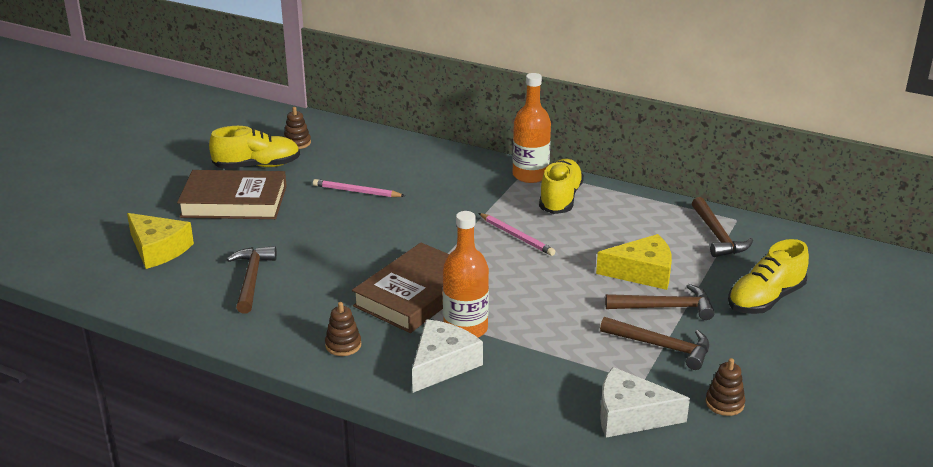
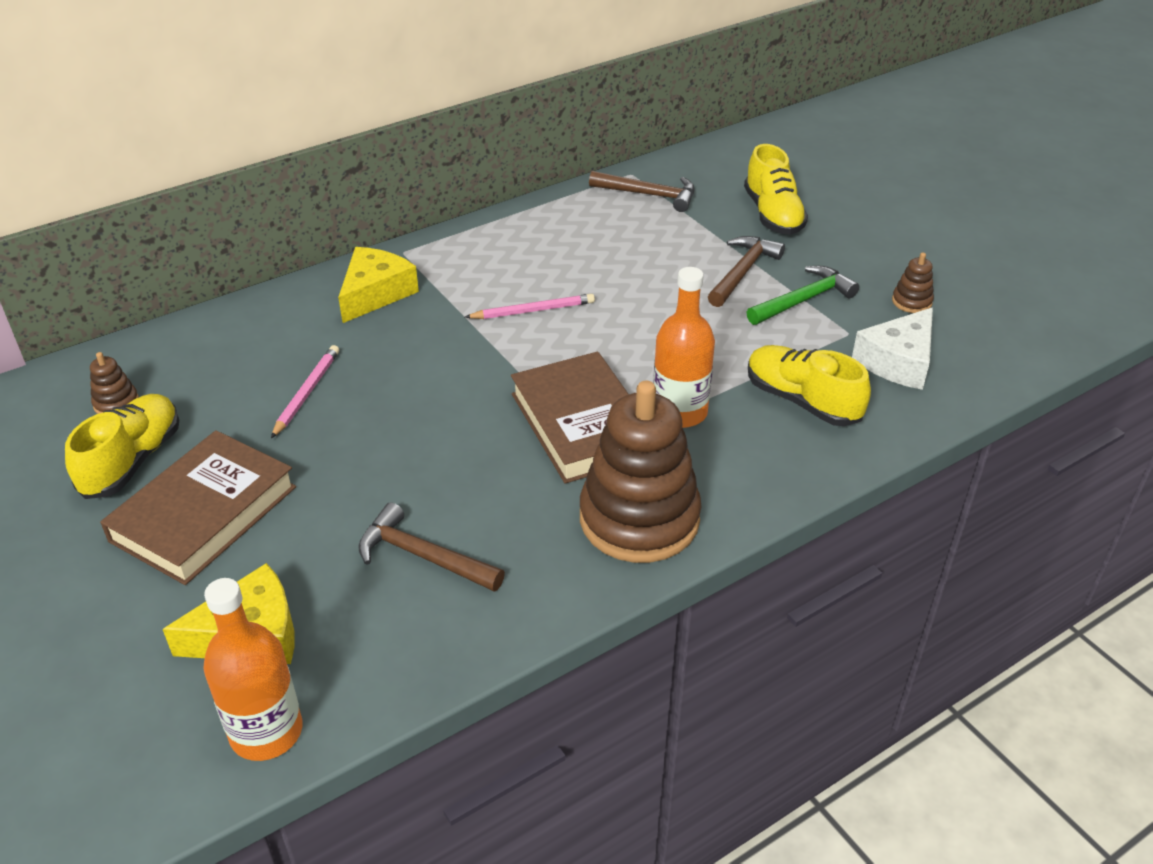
camera: 60 degrees left, 10 degrees up
pink pencil [313,179,405,197] -> pink pencil turned 150 degrees clockwise [271,345,339,438]
brown stacking toy [325,302,361,356] -> brown stacking toy [580,381,701,563], size x2.46
white cheese [412,319,483,393] -> none
orange bottle [513,73,551,183] -> orange bottle moved to [204,578,302,761]
yellow shoe [539,159,584,214] -> yellow shoe moved to [748,345,871,426]
yellow cheese [596,234,672,290] -> yellow cheese moved to [338,247,419,323]
brown hammer [600,317,709,370] -> green hammer [747,266,859,325]

